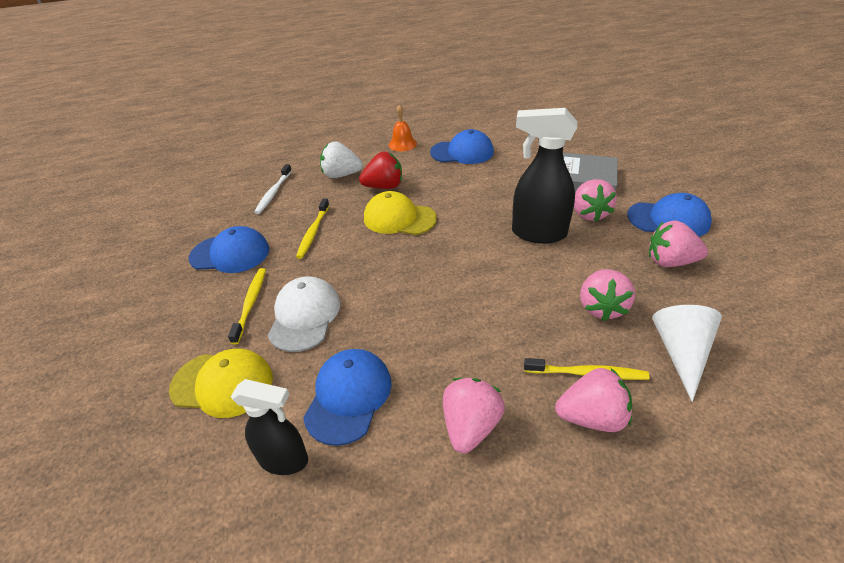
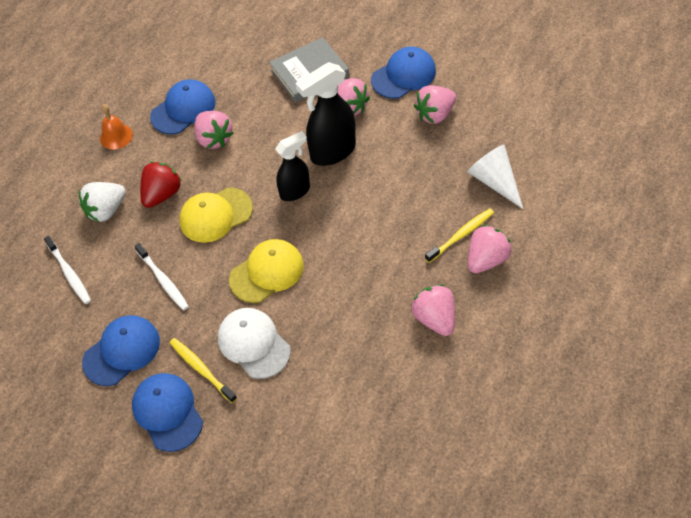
camera: 45 degrees left, 15 degrees up
yellow cap [169,349,273,418] -> yellow cap moved to [229,239,304,303]
black spray bottle [231,379,308,475] -> black spray bottle moved to [275,131,310,201]
yellow toothbrush [296,199,329,259] -> white toothbrush [135,243,189,310]
blue cap [303,349,392,446] -> blue cap moved to [132,373,203,452]
pink strawberry [580,269,635,321] -> pink strawberry moved to [194,111,234,149]

